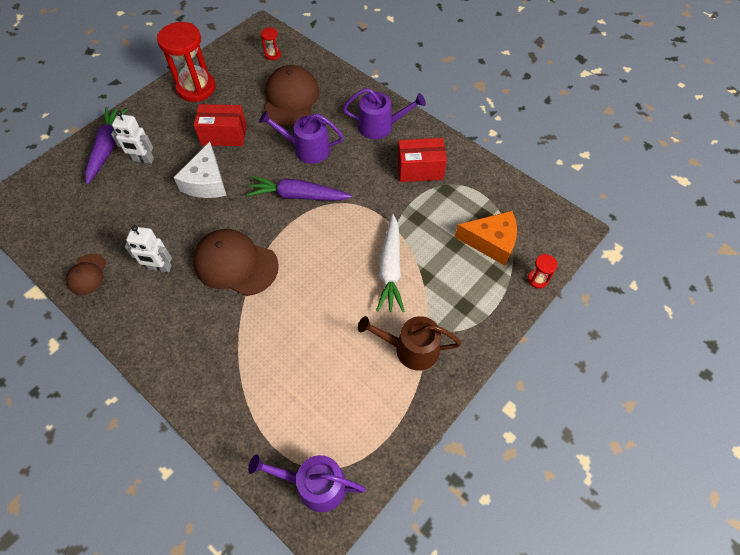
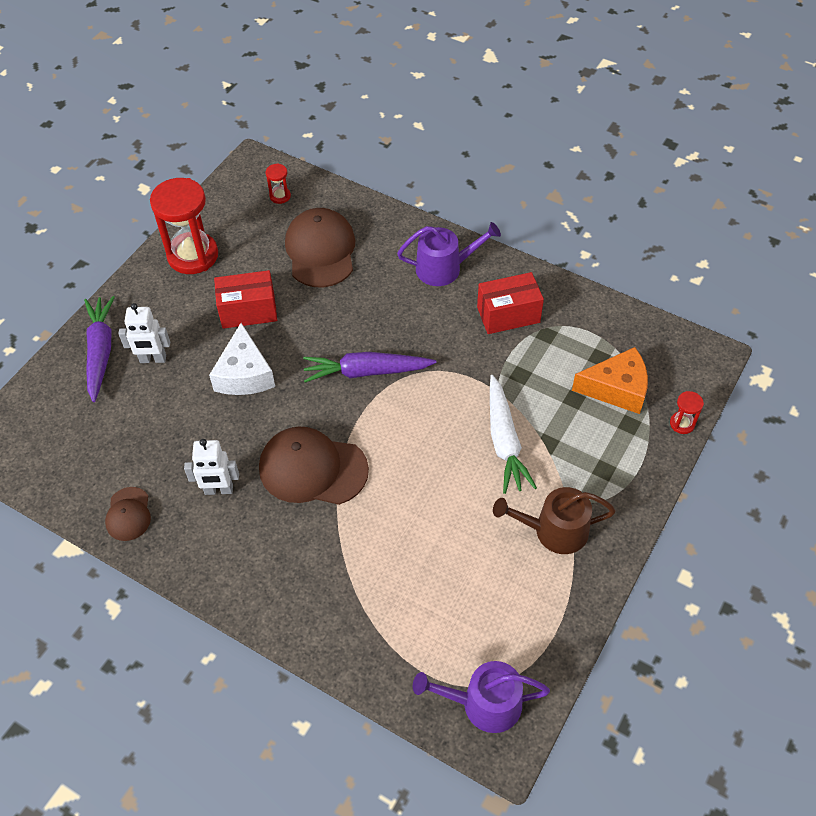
camera: 10 degrees left, 5 degrees down
purple watering can [259,111,344,164] -> none

